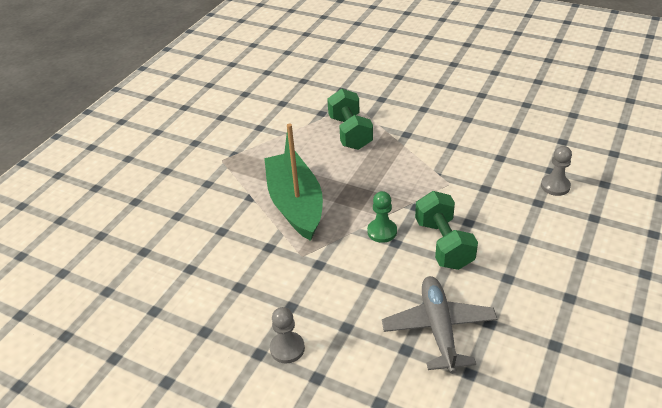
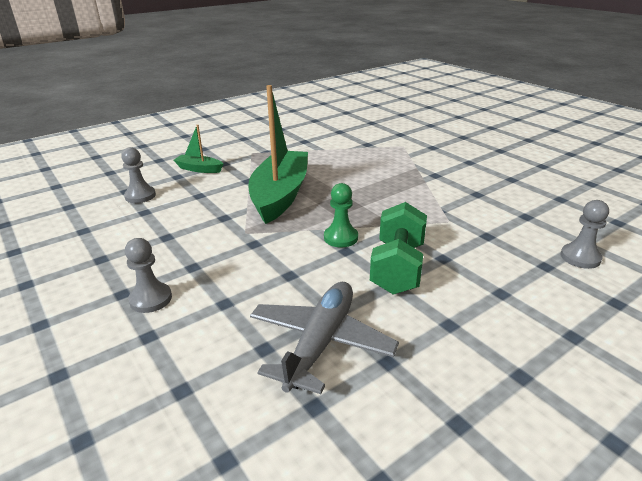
camera: 25 degrees right, 10 degrees down
green dumbbell [327,89,373,150] -> none
none -> grey pawn [121,147,156,203]
none -> green boat [174,125,223,173]

